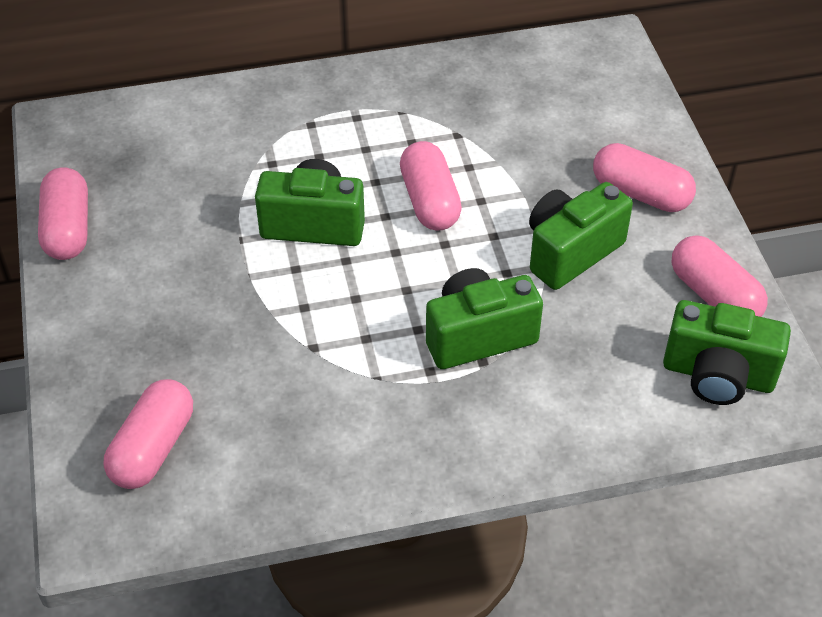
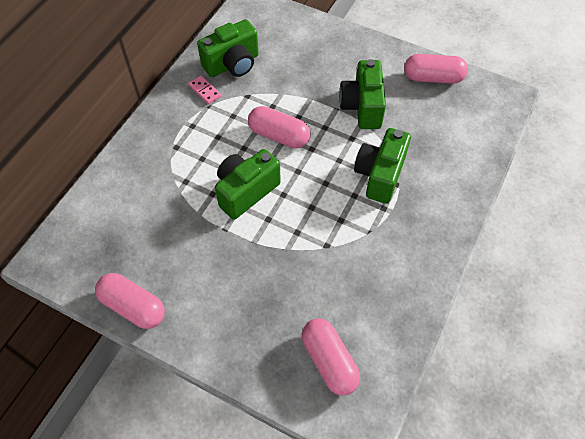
camera: 50 degrees left, 10 degrees up
pink capsule [593,143,696,212] -> none
green camera [663,300,791,405] -> green camera moved to [197,19,259,77]
none -> pink domino [188,75,221,105]

